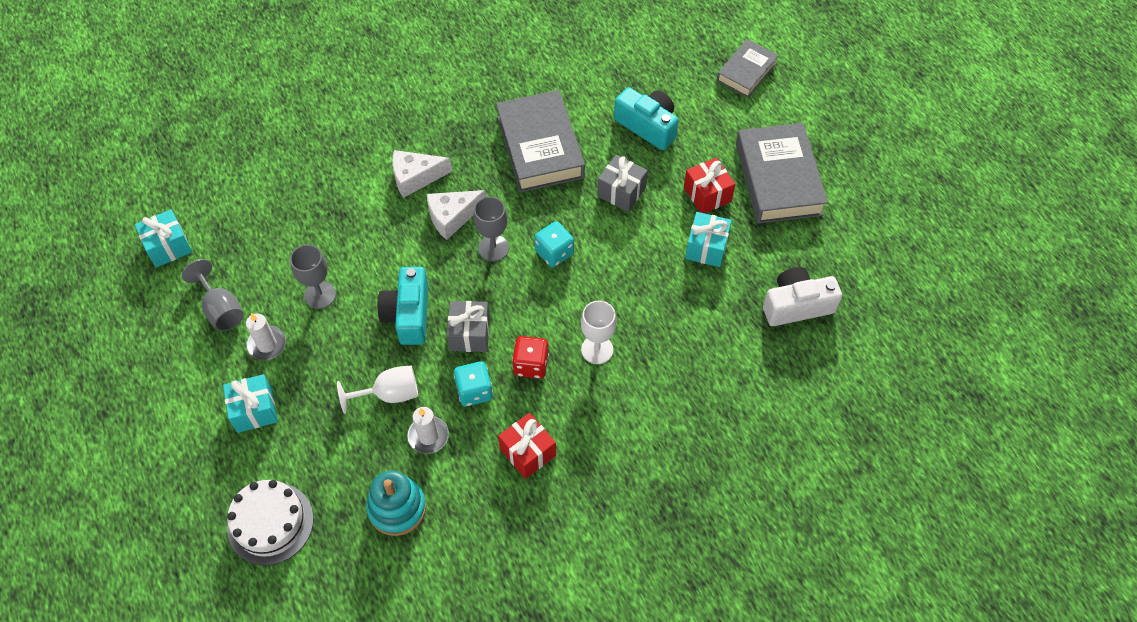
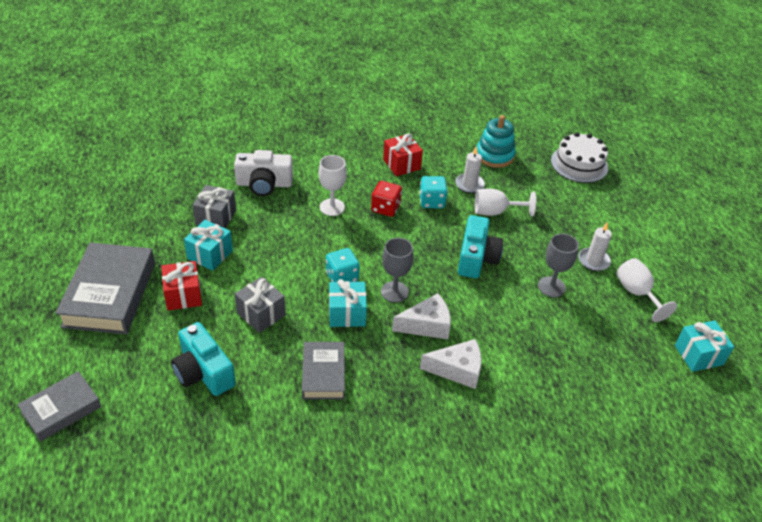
camera: 170 degrees left, 15 degrees down
grey goblet [182,259,244,331] -> white goblet [616,258,677,322]
turquoise gift [223,374,278,433] -> turquoise gift moved to [329,279,367,327]
grey gift [447,301,490,352] -> grey gift moved to [193,185,236,229]
grey book [496,90,585,192] -> grey book [302,342,345,399], size x0.59
white camera [763,267,842,326] -> white camera moved to [234,150,293,196]

